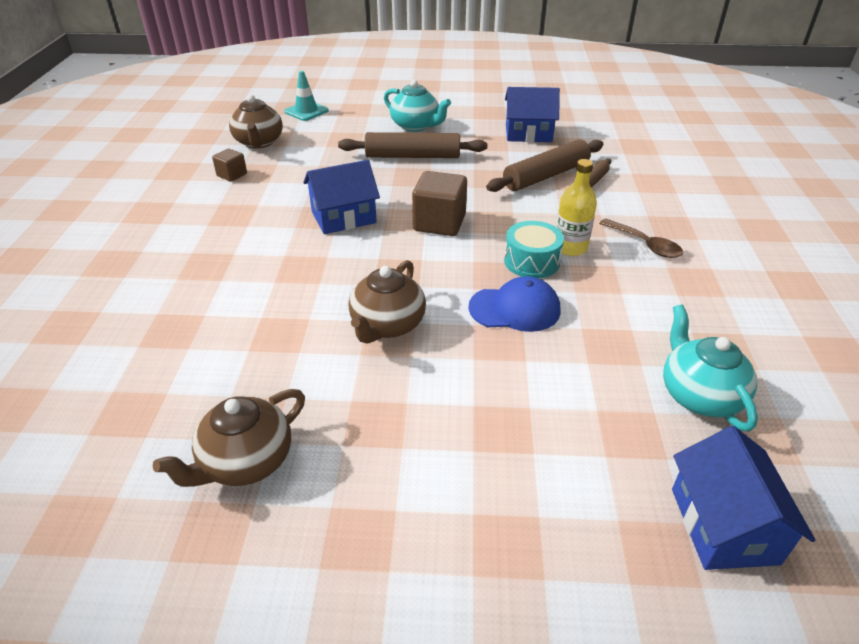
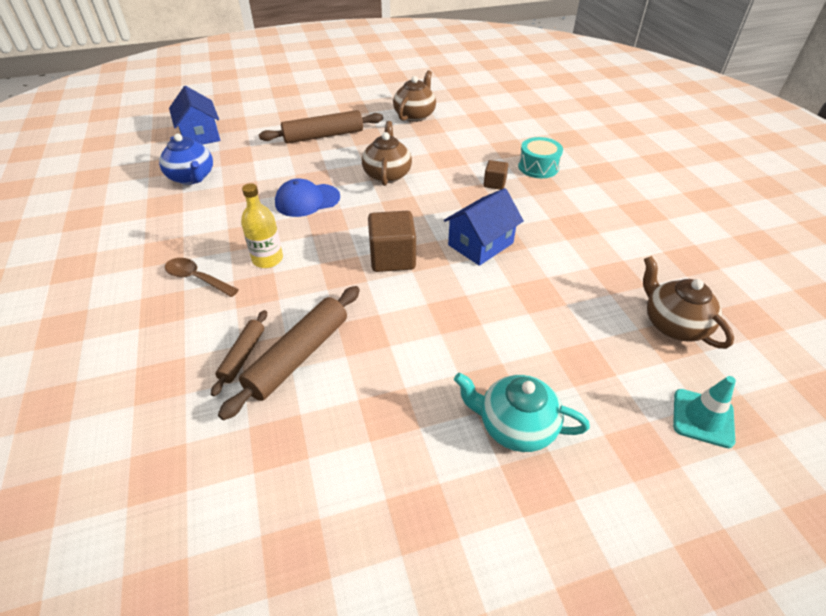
camera: 160 degrees right, 5 degrees up
brown cube [212,148,247,182] -> brown cube moved to [484,160,508,190]
brown rolling pin [338,132,487,158] -> brown rolling pin moved to [259,110,383,144]
turquoise drum [504,221,564,278] -> turquoise drum moved to [518,137,563,178]
blue house [505,87,560,142] -> none
turquoise teapot [663,305,758,432] -> blue teapot [159,134,213,185]

